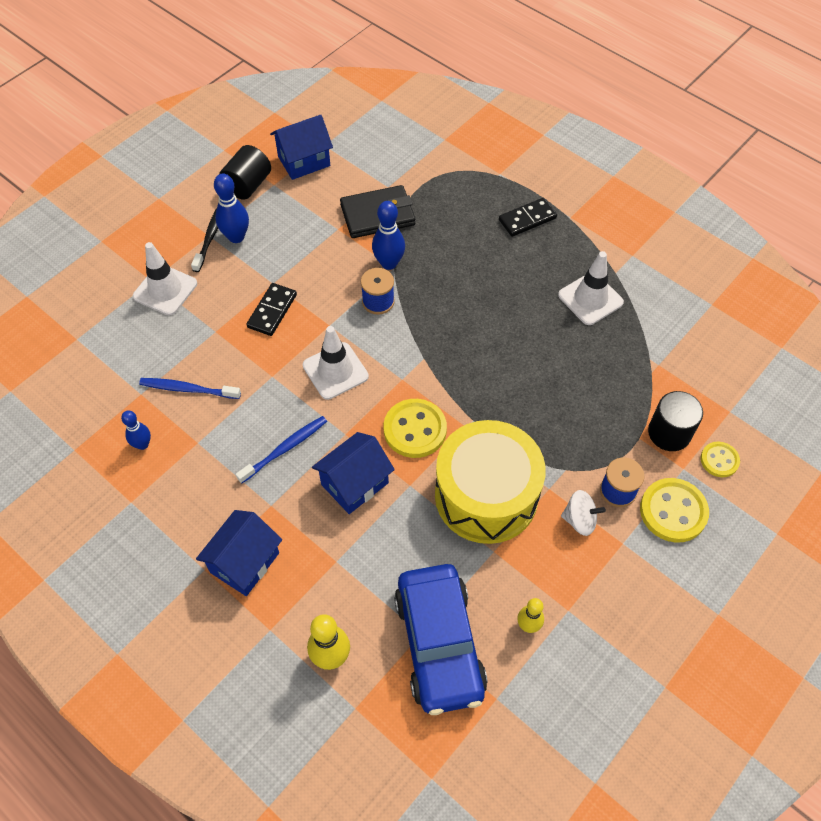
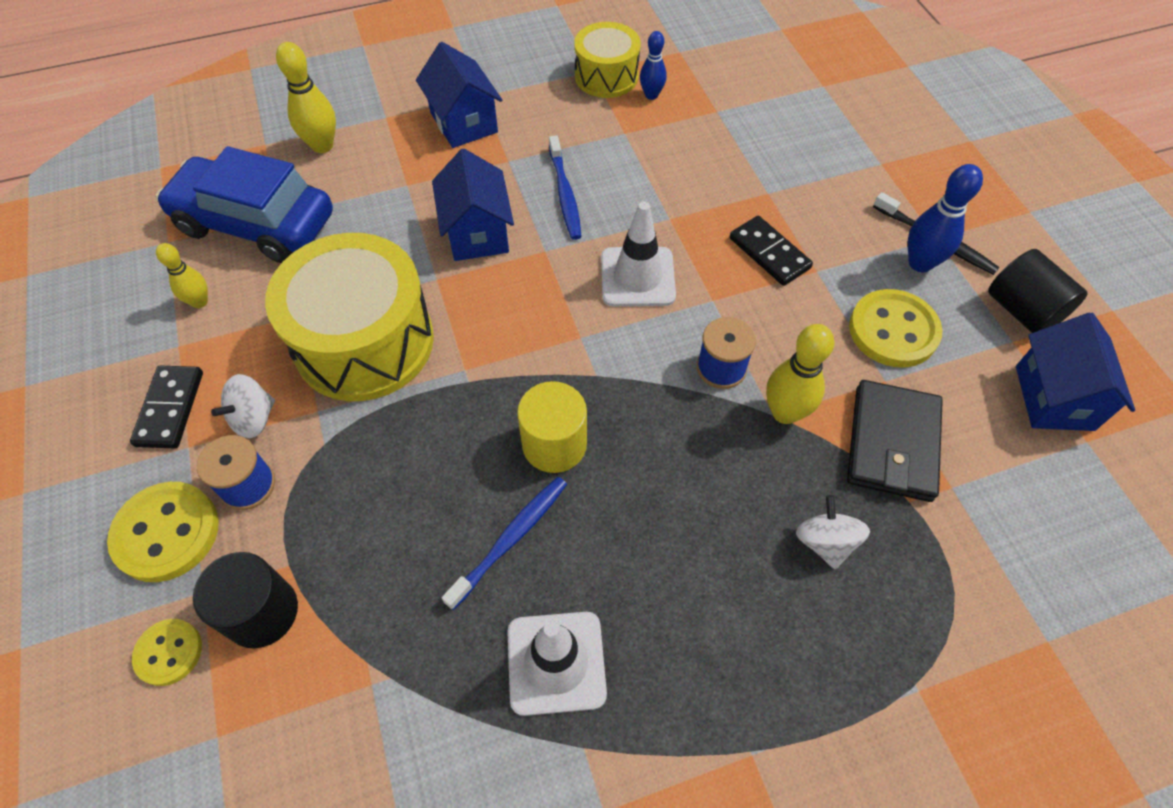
camera: 120 degrees right, 0 degrees up
white traffic cone [133,242,197,315] -> none
blue toothbrush [139,378,241,399] -> blue toothbrush moved to [442,477,567,610]
blue bowling pin [372,201,405,270] -> yellow bowling pin [766,324,834,424]
yellow button [384,399,447,458] -> yellow button moved to [849,289,942,368]
black domino [499,198,557,237] -> black domino moved to [130,366,203,448]
none -> yellow cylinder [517,381,587,473]
none -> yellow drum [574,22,641,98]
none -> white spinning top [796,495,870,569]

